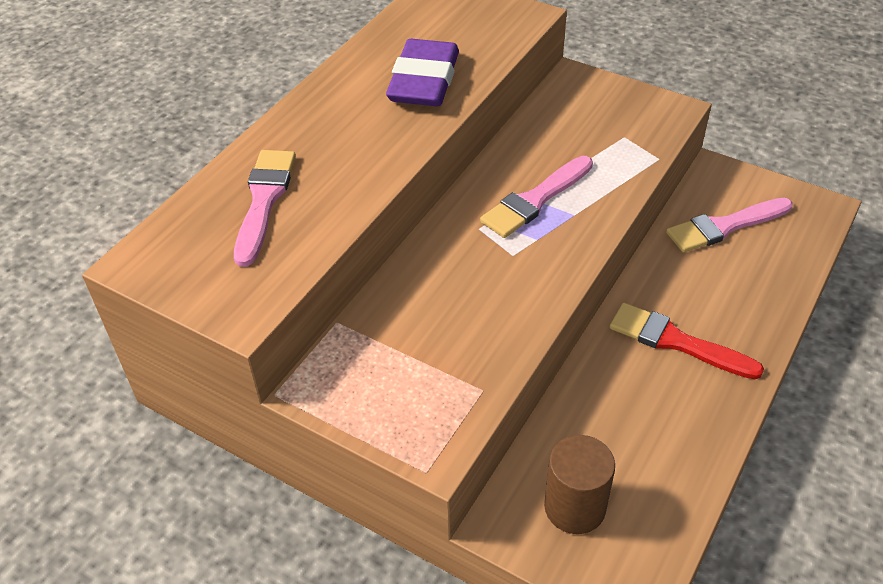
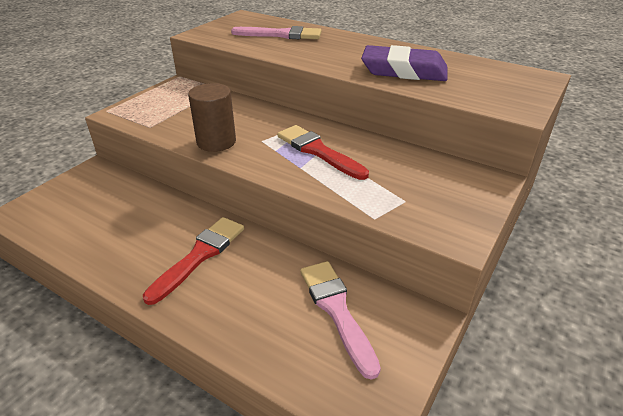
camera: 90 degrees right, 10 degrees down
pink brush [480,156,593,238] -> red brush [277,125,369,180]
brown cylinder [544,435,615,534] -> brown cylinder moved to [188,83,236,152]

